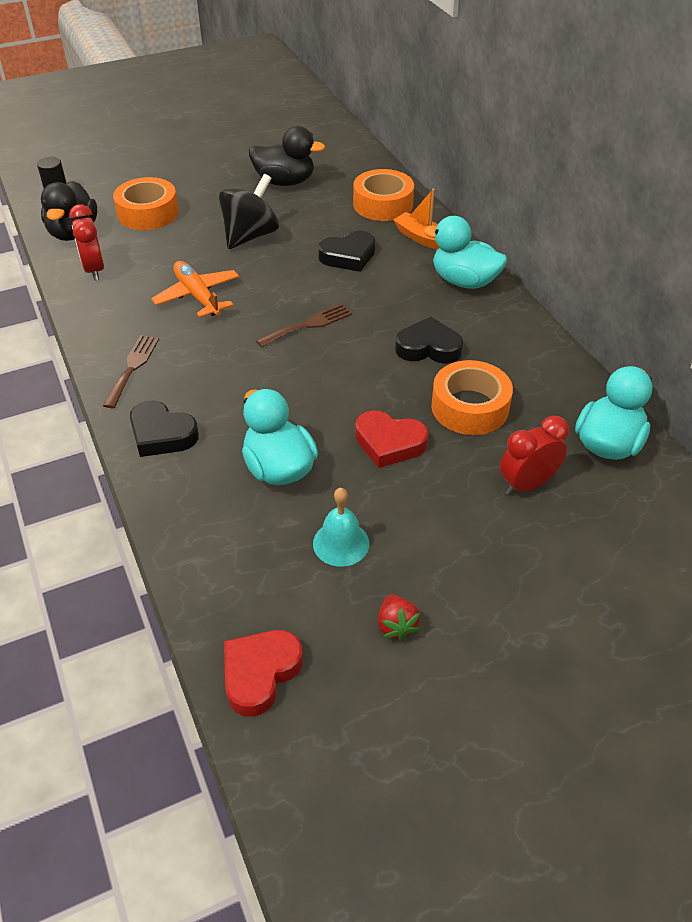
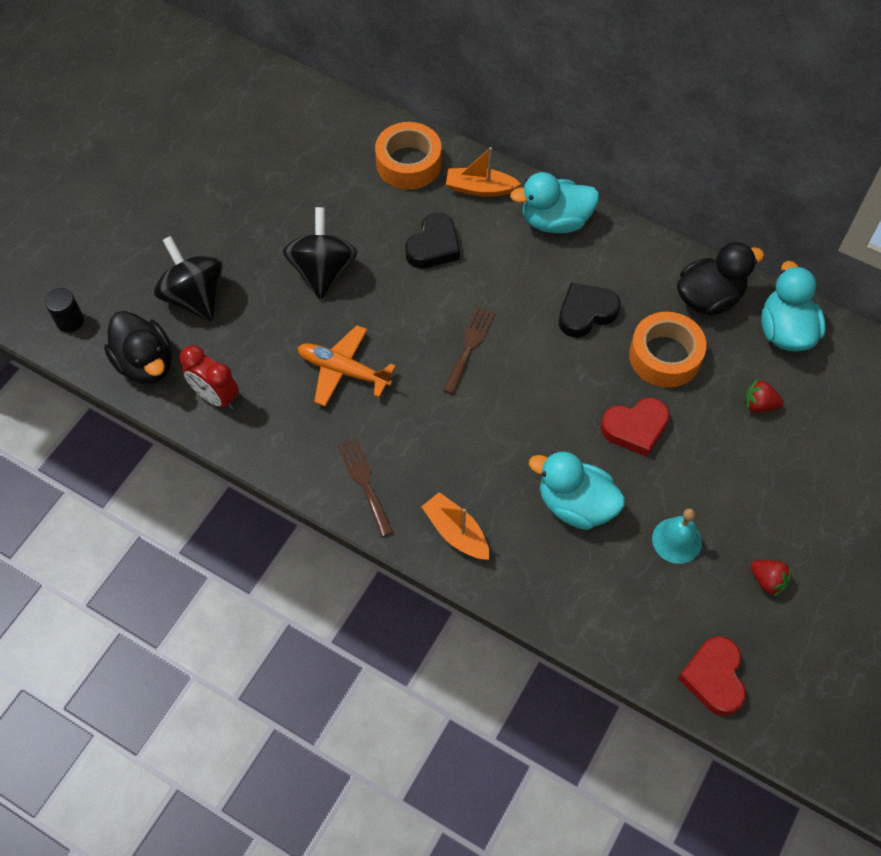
camera: 35 degrees left, 15 degrees up
orange tape [113,177,179,230] -> black spinning top [154,236,223,321]
black heart [130,400,199,457] -> orange boat [421,492,489,560]
black duck [249,126,325,186] -> black duck moved to [677,242,764,316]
red clock [500,416,569,495] -> red strawberry [744,379,784,412]

